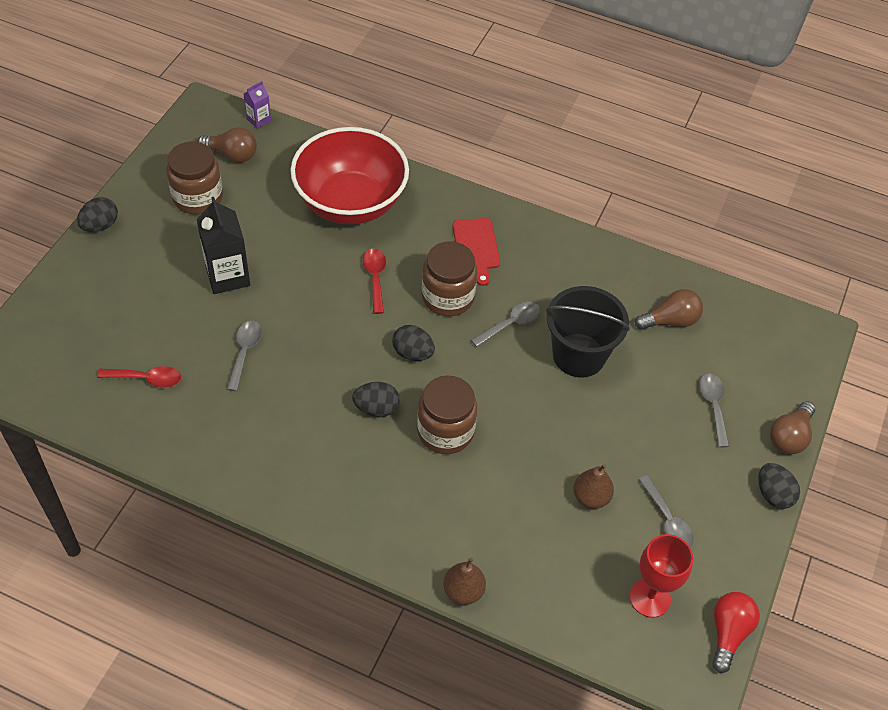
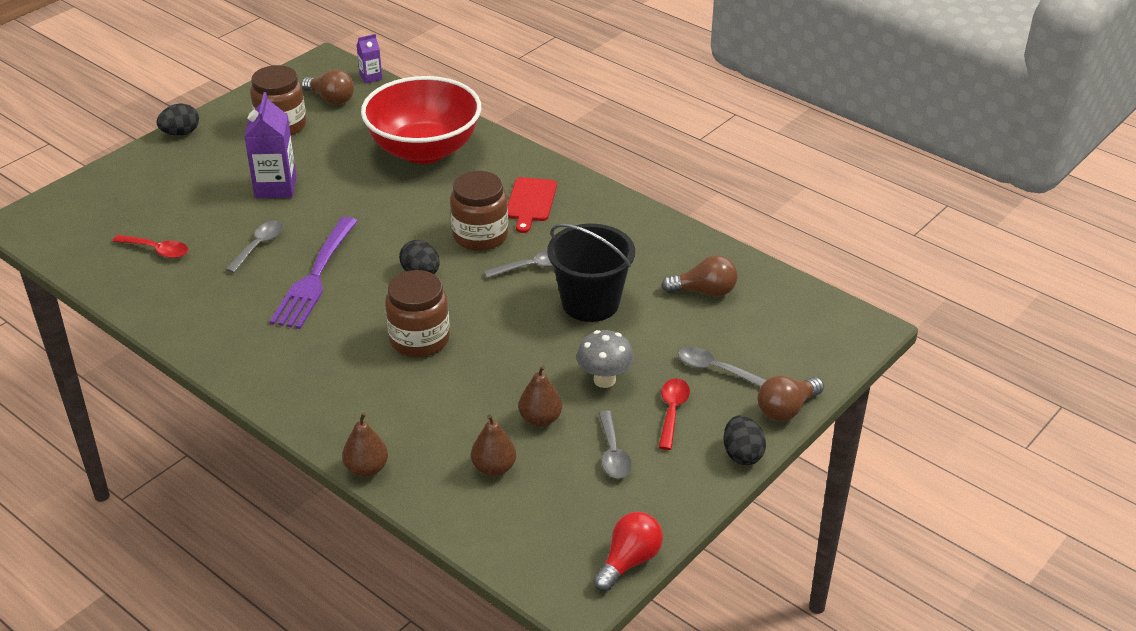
camera: 20 degrees right, 15 degrees down
black carton [197,197,250,294] -> purple carton [244,92,297,198]
black egg [352,382,400,417] -> none
red spoon [363,248,386,314] -> red spoon moved to [659,378,690,450]
red goblet [630,534,693,618] -> none
grey spoon [699,373,729,447] -> grey spoon turned 75 degrees counterclockwise [678,347,766,387]
none -> purple fork [269,217,358,329]
none -> brown pear [471,414,516,476]
none -> grey mushroom [576,330,634,388]

